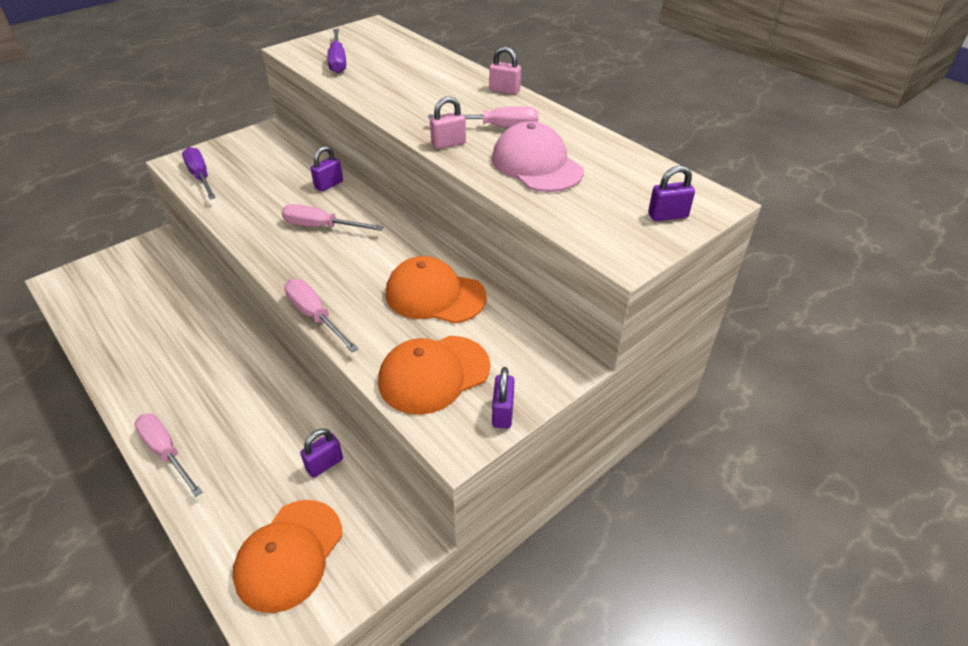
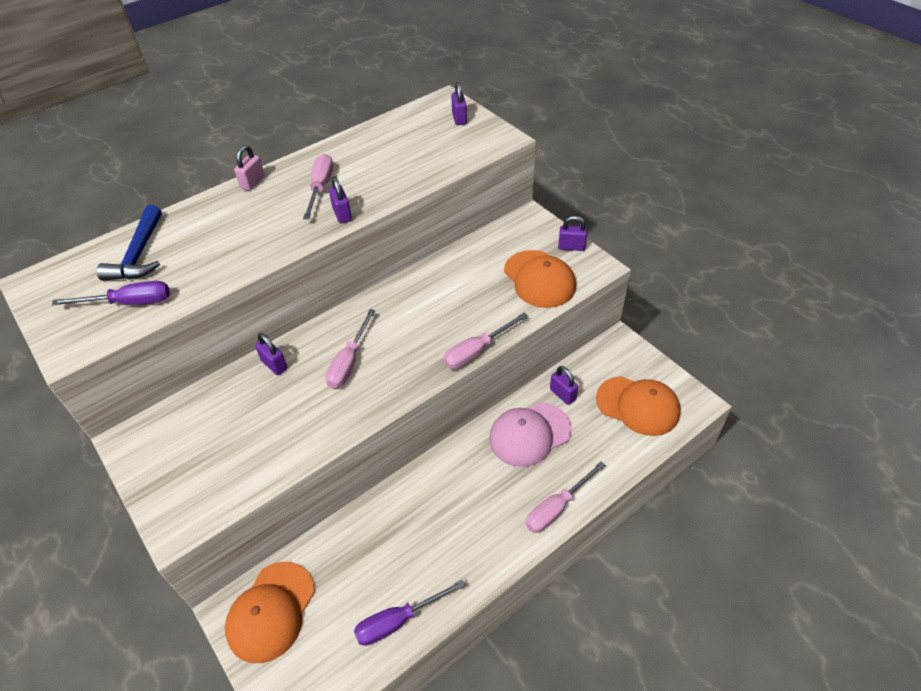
camera: 85 degrees left, 5 degrees up
purple screwdriver [182,147,216,199] -> purple screwdriver moved to [354,580,465,646]
orange cap [386,256,487,323] -> orange cap moved to [225,562,315,663]
pink padlock [430,97,466,149] -> purple padlock [329,176,352,223]
pink cap [492,121,584,192] -> pink cap moved to [489,403,572,467]
none -> blue hammer [97,205,162,281]

